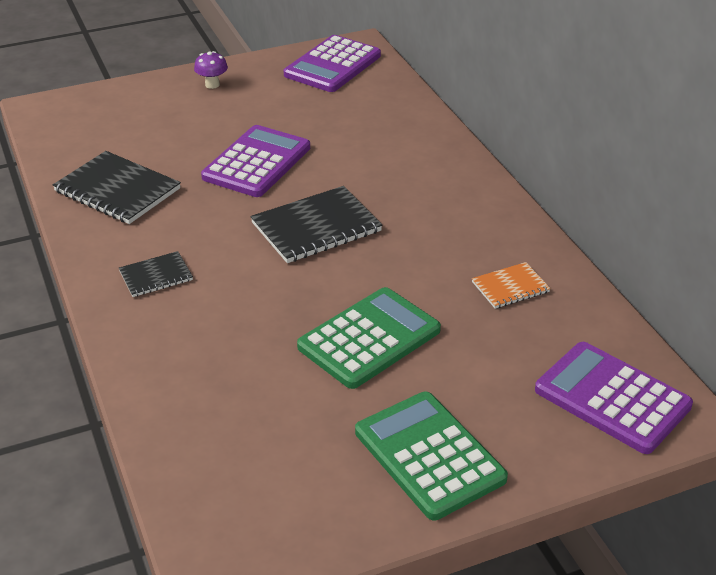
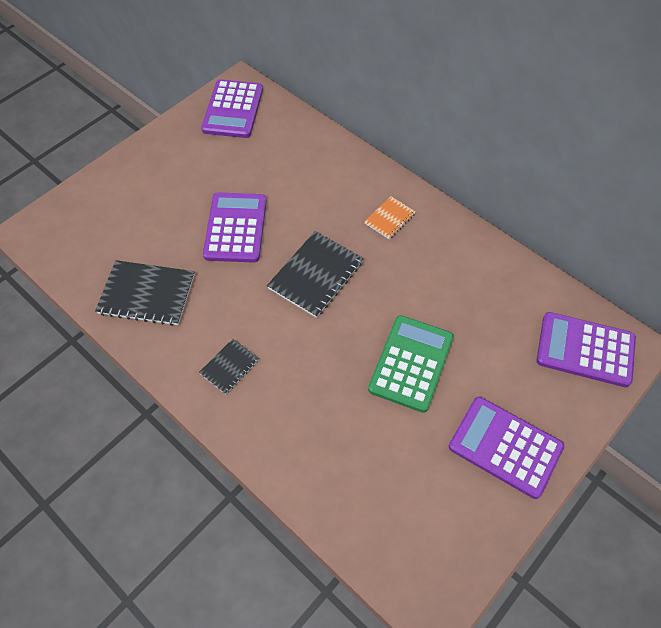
camera: 25 degrees left, 20 degrees up
purple mushroom [194,51,228,89] -> none
green calculator [355,392,508,520] -> purple calculator [449,397,564,499]
orange notebook [472,262,551,309] -> orange notebook moved to [364,196,415,239]

